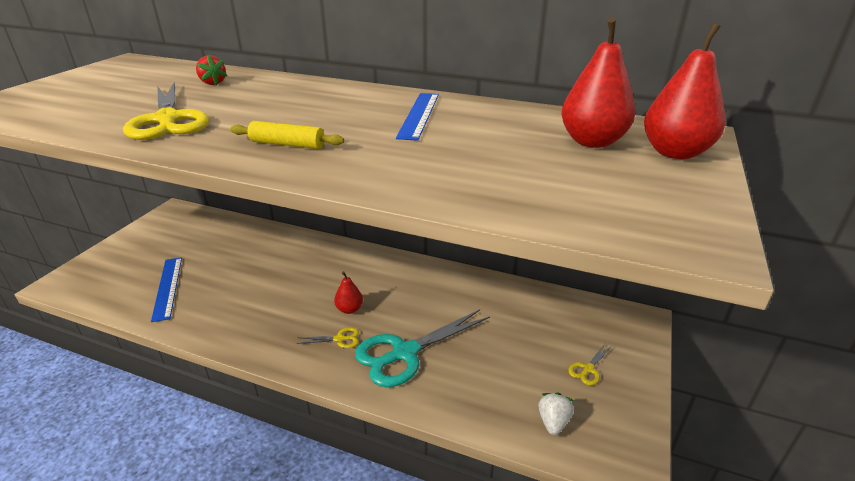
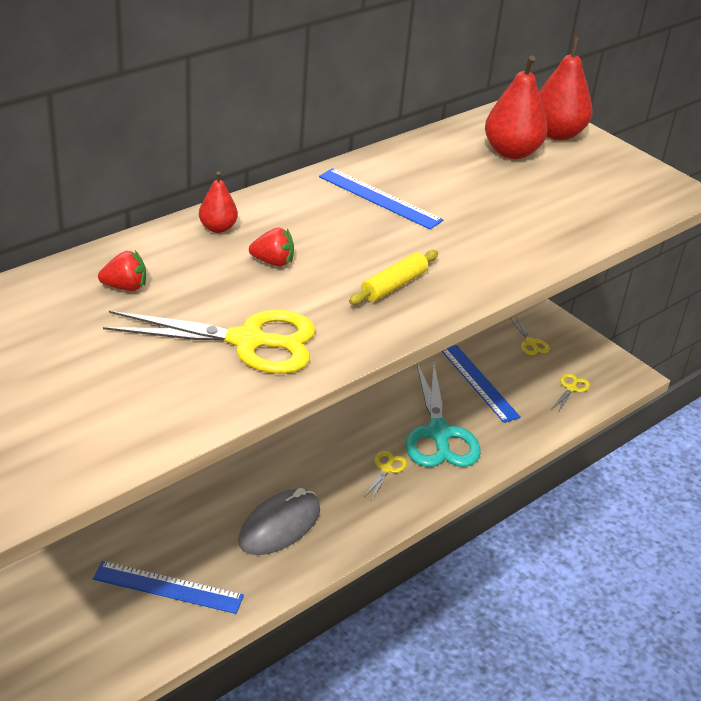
camera: 65 degrees left, 5 degrees up
red pear [334,271,363,314] -> red pear moved to [199,171,238,233]
white strawberry [538,392,574,435] -> yellow scissors [551,373,590,413]
none -> grey mouse [238,488,320,555]
none -> red strawberry [249,228,294,267]
none -> blue ruler [442,345,521,423]

